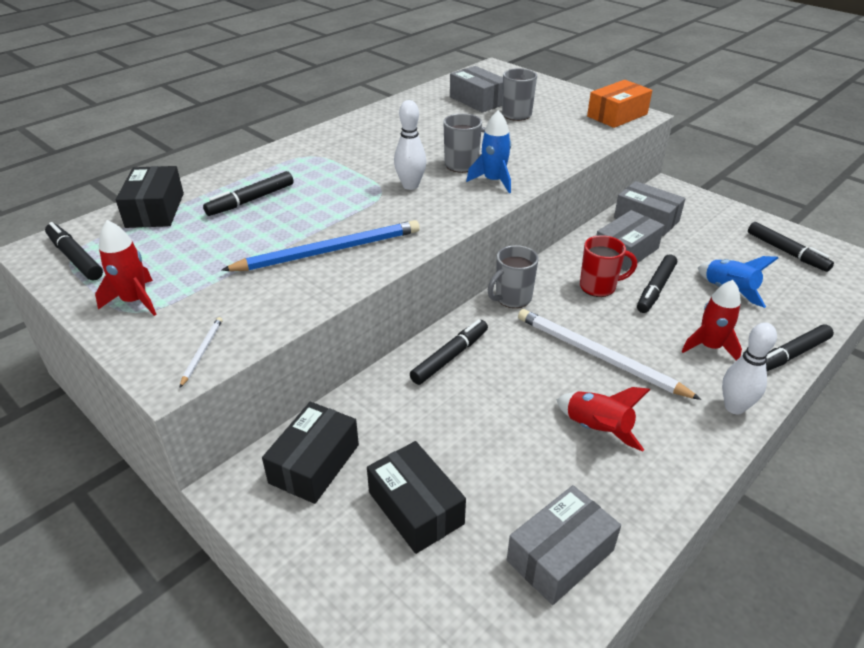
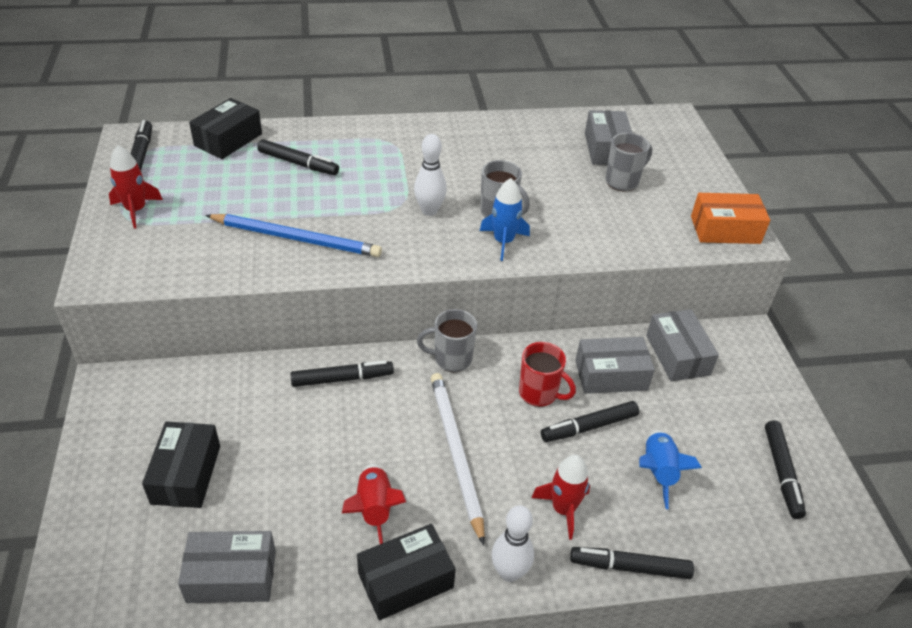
camera: 35 degrees right, 5 degrees up
white pencil [180,317,223,388] -> none
black marker [203,171,293,216] -> black marker turned 150 degrees counterclockwise [257,139,339,175]
black box [262,402,359,504] -> black box moved to [357,524,456,620]

